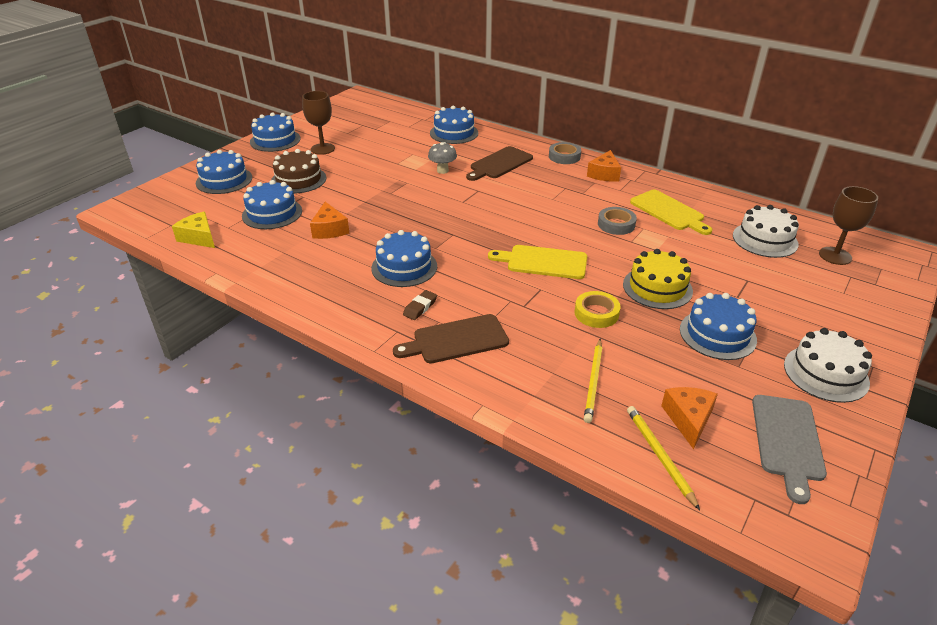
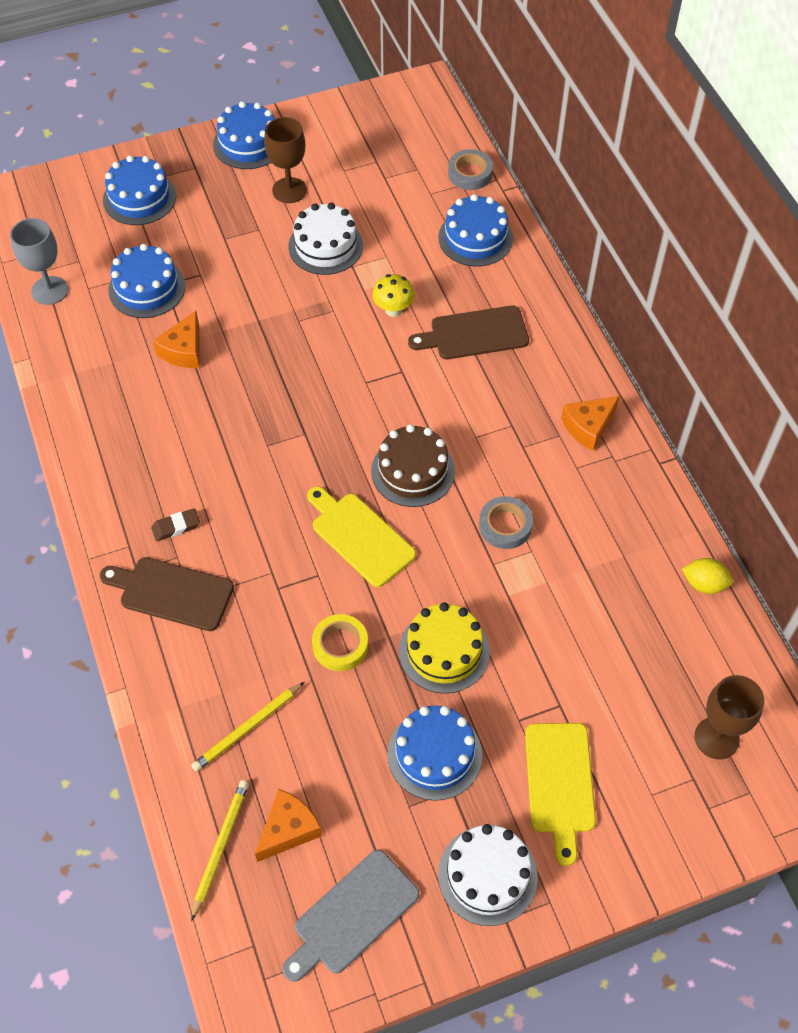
camera: 35 degrees right, 20 degrees up
yellow cheese [172,212,215,248] -> grey goblet [10,218,68,305]
brown cake [271,149,326,194] -> brown cake moved to [371,424,455,507]
blue cake [371,230,437,287] -> none
grey mushroom [428,142,457,174] -> yellow mushroom [373,274,415,317]
grey tape [549,142,581,164] -> grey tape moved to [448,149,493,190]
yellow cutting board [630,190,712,235] -> yellow cutting board moved to [525,723,596,866]
white cake [733,205,799,258] -> white cake moved to [288,203,363,275]
none -> yellow lemon [682,558,733,594]

